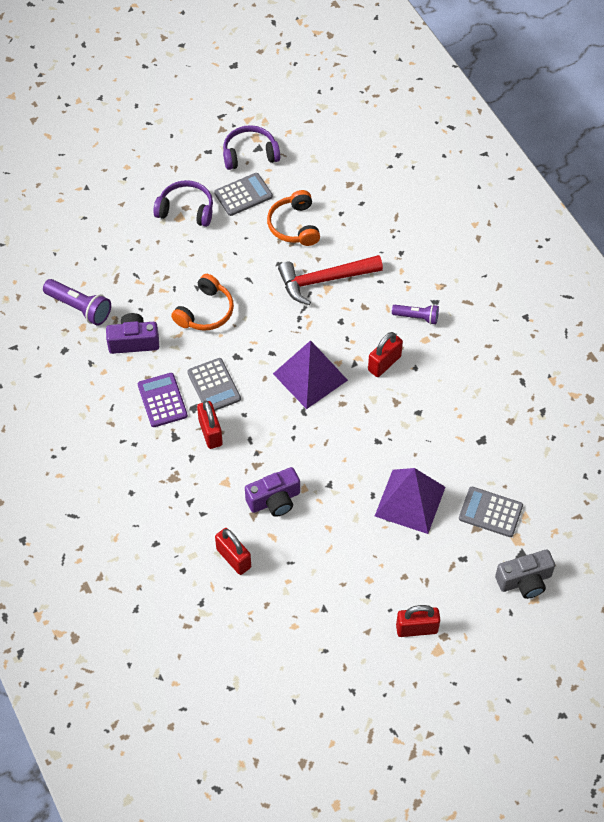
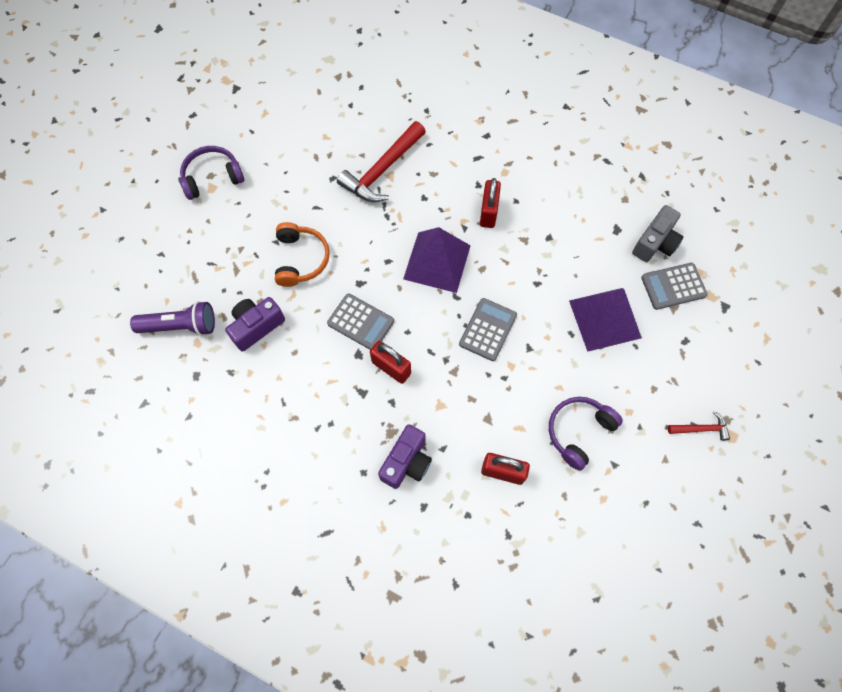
camera: 35 degrees left, 10 degrees up
purple calculator [138,373,188,427] -> none
grey calculator [214,173,273,216] -> grey calculator moved to [459,298,517,361]
purple headphones [223,125,280,170] -> purple headphones moved to [549,397,623,471]
purple camera [245,467,300,517] -> purple camera moved to [378,424,432,489]
orange headphones [267,190,320,246] -> none
purple flashlight [392,304,439,325] -> none
red padlock [396,605,440,637] -> red hammer [668,411,730,441]
grey camera [495,550,555,599] -> grey camera moved to [632,205,683,262]

